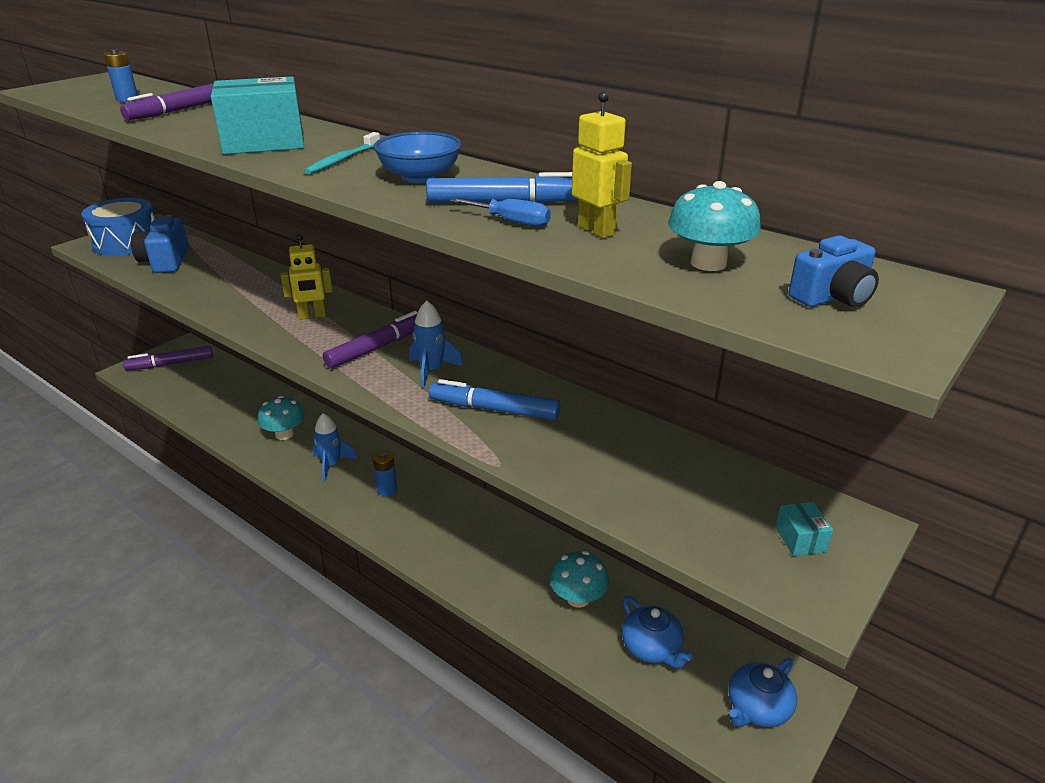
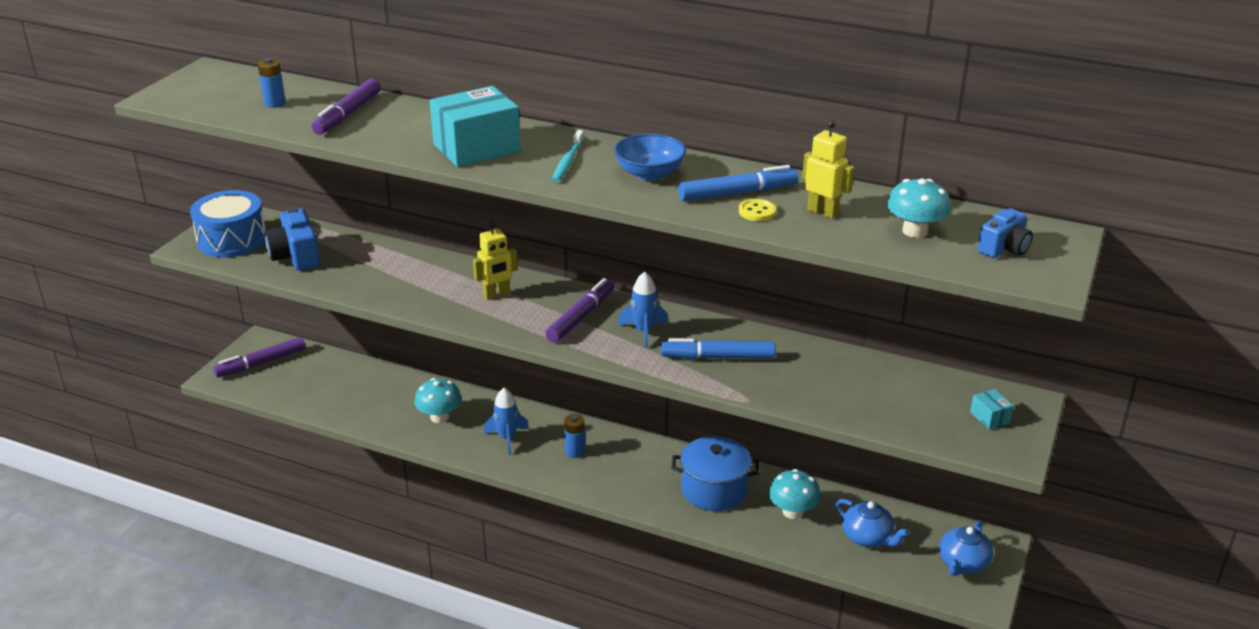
camera: 15 degrees left, 0 degrees up
blue screwdriver [450,198,551,227] -> yellow button [739,199,776,221]
none -> blue pot [671,436,759,511]

